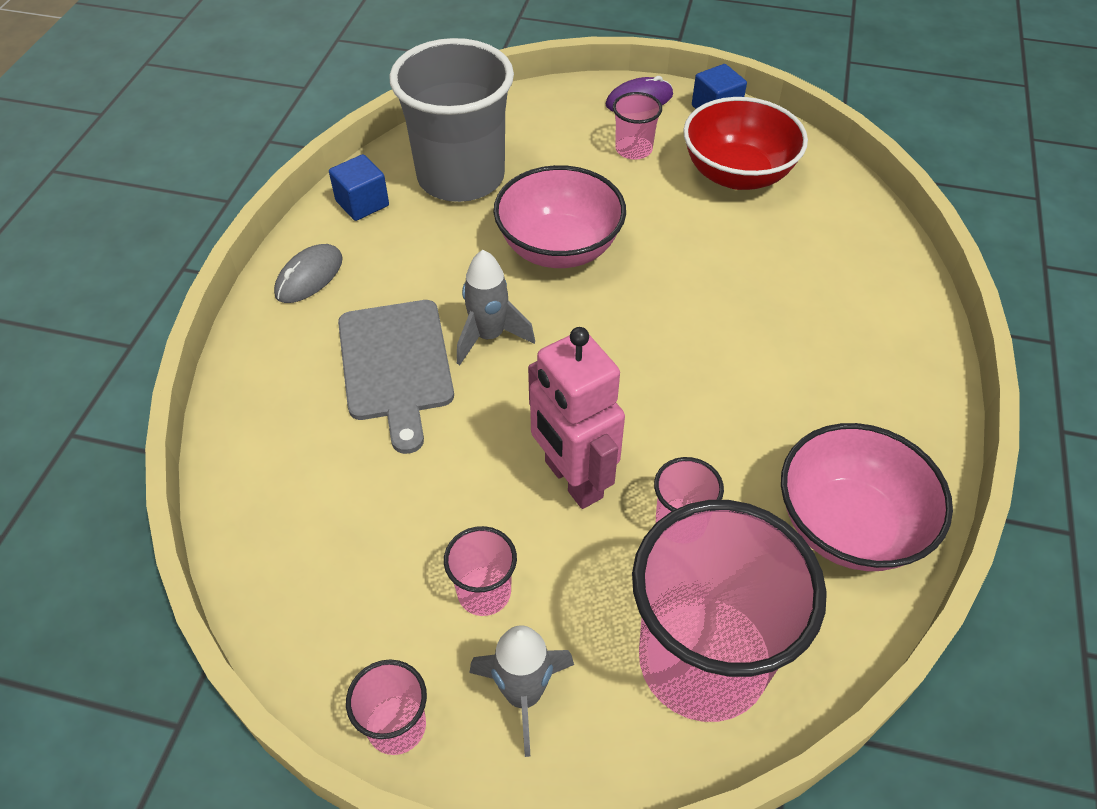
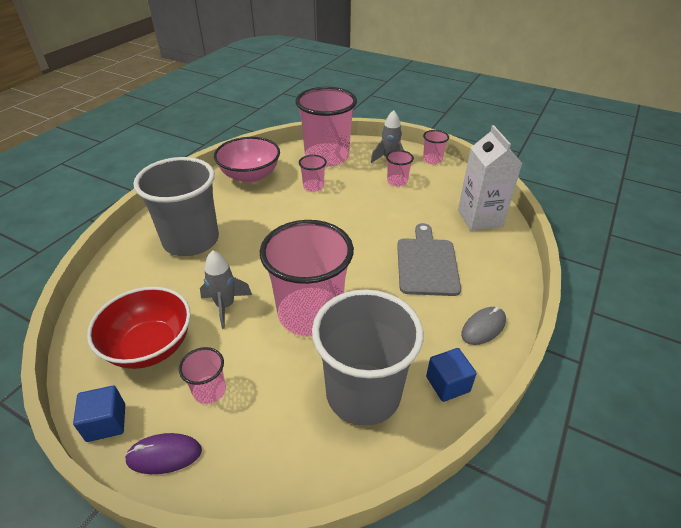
camera: 165 degrees left, 10 degrees down
grey rocket [457,250,535,365] -> grey rocket moved to [200,250,252,329]
pink bowl [493,165,626,268] -> pink cup [260,220,354,337]
pink robot [528,327,625,509] -> none
none -> grey cup [133,157,219,256]
none -> white carton [458,125,522,231]

